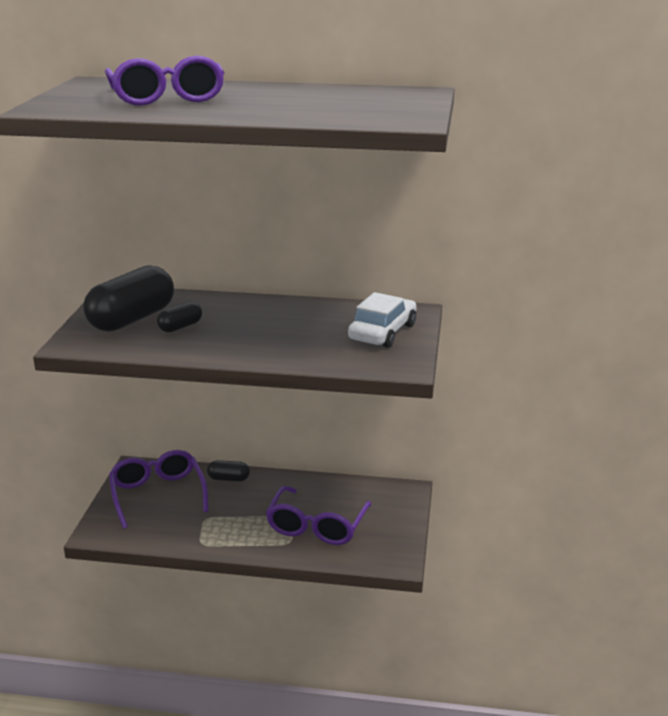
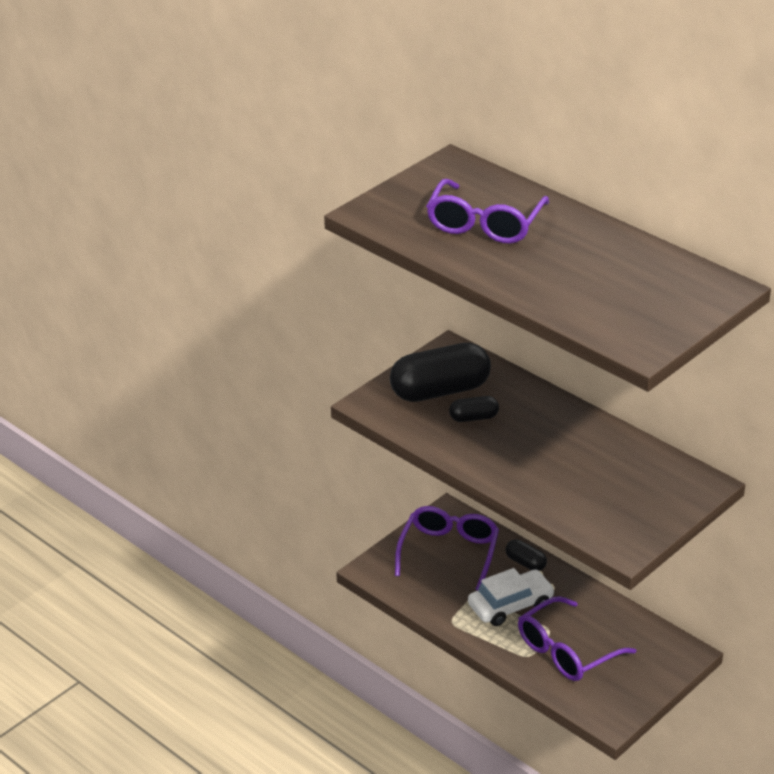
camera: 35 degrees right, 10 degrees up
white car [348,292,417,348] -> white car moved to [468,568,555,626]

